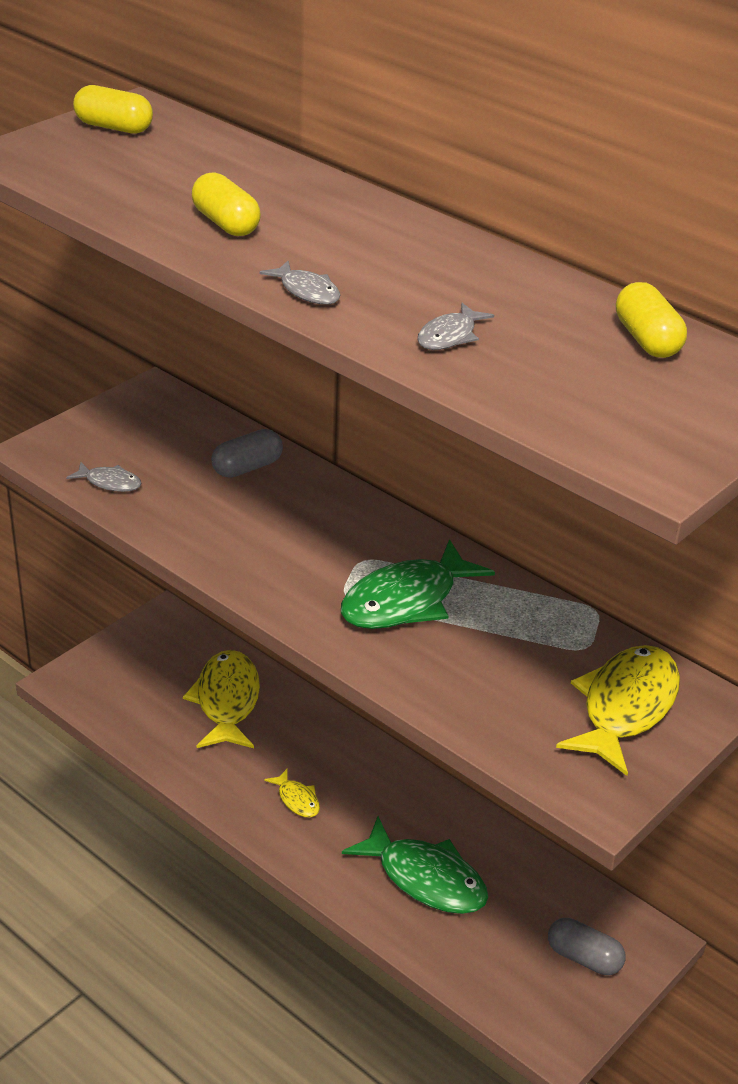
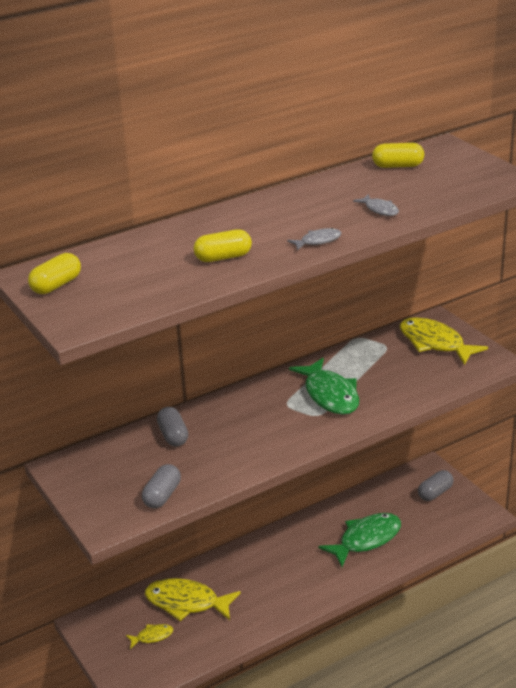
camera: 70 degrees left, 5 degrees down
grey fish [66,462,142,492] -> grey capsule [142,464,181,509]
yellow fish [264,768,320,818] -> yellow fish moved to [126,624,173,649]

